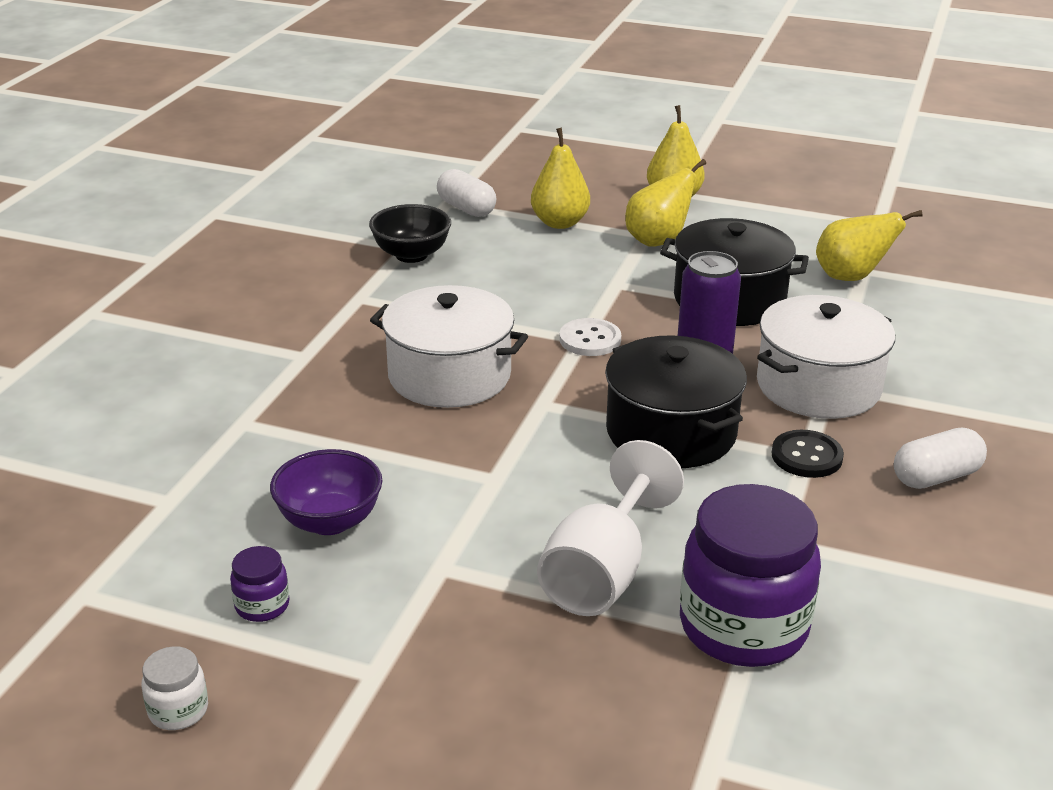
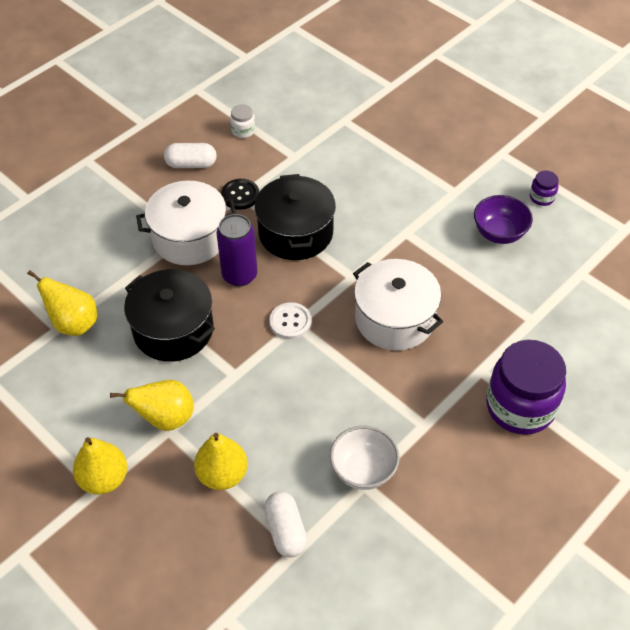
camera: 155 degrees left, 20 degrees up
white jar [142,646,208,730] -> white jar moved to [230,104,255,138]
black bowl [369,204,451,263] -> white bowl [330,426,400,490]
white goblet [537,440,684,616] -> none
purple jar [680,484,821,667] -> purple jar moved to [486,340,566,435]

